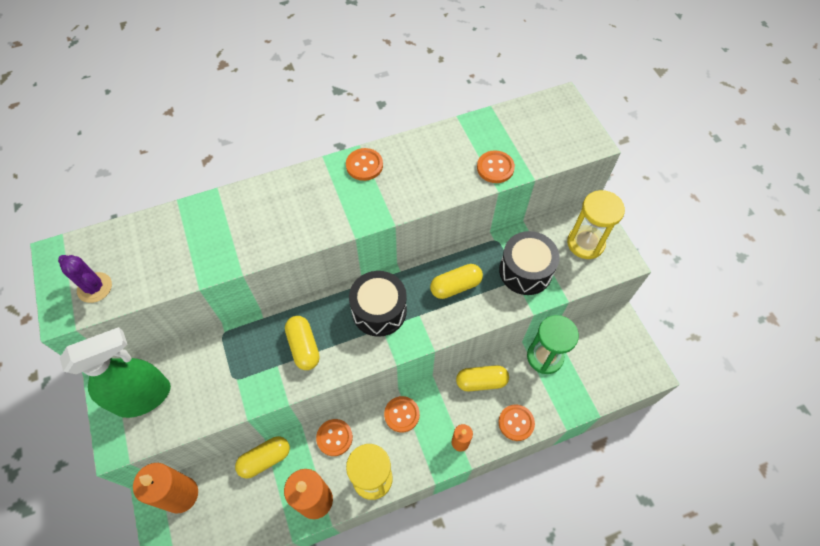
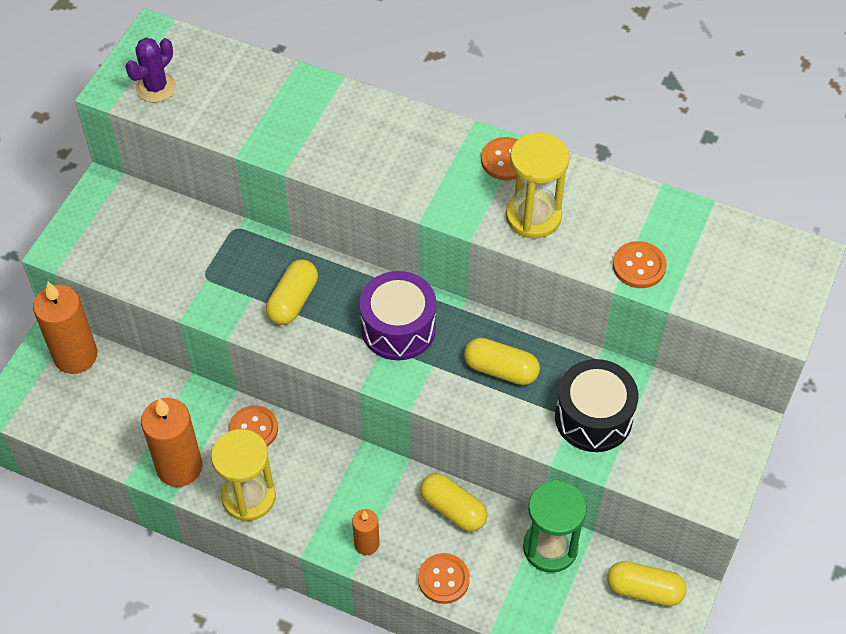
camera: 45 degrees right, 5 degrees down
purple cactus [58,255,112,303] -> purple cactus turned 45 degrees clockwise [125,38,176,102]
green spray bottle [60,327,171,418] -> none
yellow capsule [235,436,290,478] -> yellow capsule moved to [607,561,687,606]
black drum [349,271,407,337] -> purple drum [359,271,436,360]
orange button [384,396,420,432] -> none
yellow hourglass [567,190,625,259] -> yellow hourglass moved to [506,133,569,238]

